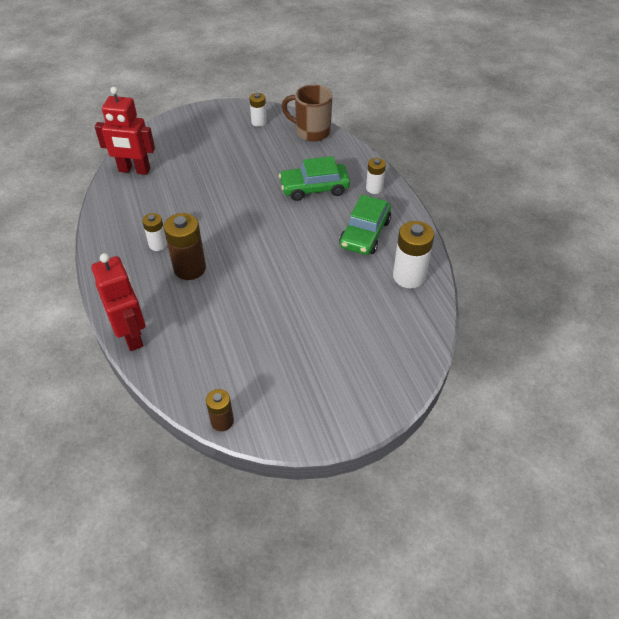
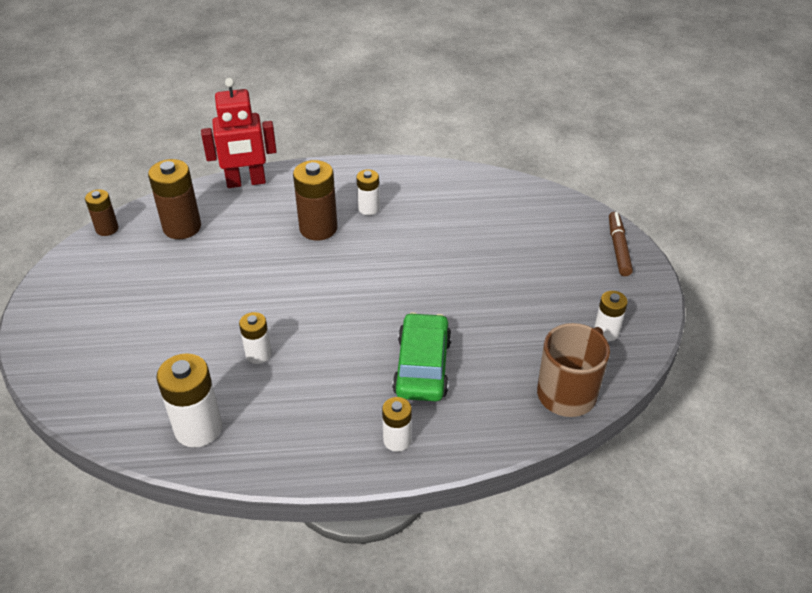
camera: 105 degrees right, 5 degrees down
red robot [94,87,155,175] -> none
green car [339,195,391,255] -> none
none -> brown battery [148,159,201,239]
none -> white battery [239,312,272,364]
none -> brown marker [609,212,633,276]

